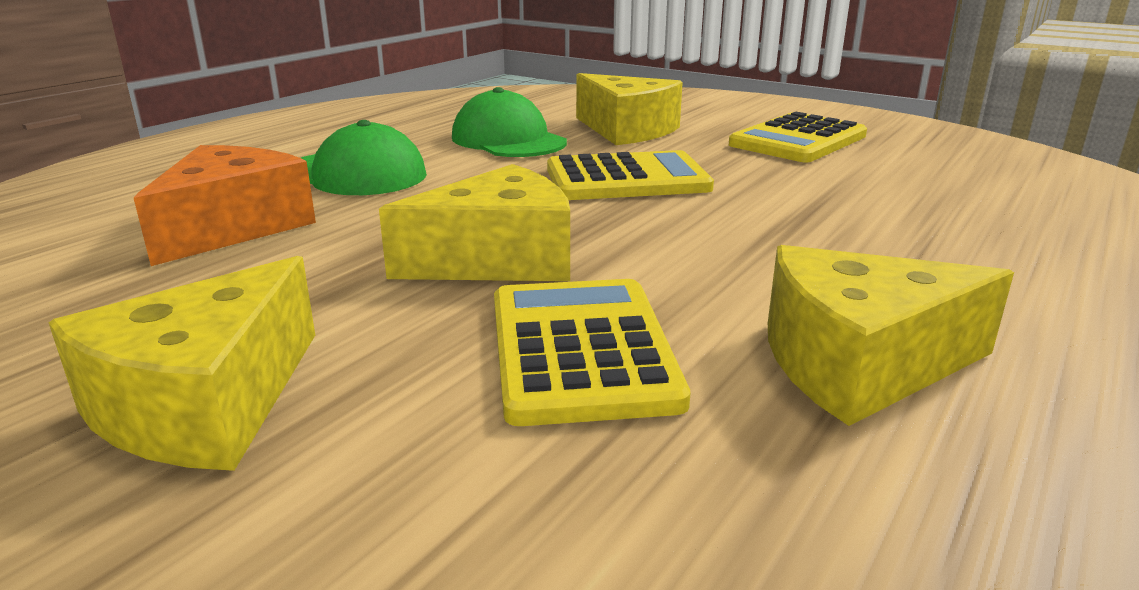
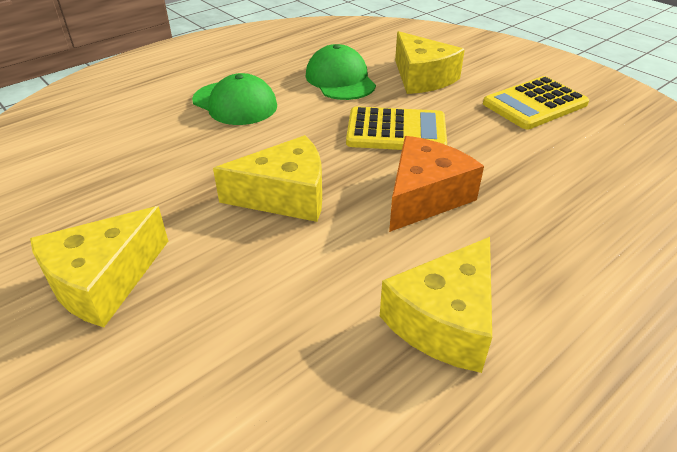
camera: 15 degrees right, 15 degrees up
orange cheese [134,145,316,266] -> orange cheese moved to [389,136,484,232]
yellow calculator [494,279,690,426] -> none
yellow cheese [768,245,1014,426] -> yellow cheese turned 60 degrees counterclockwise [380,237,492,373]

